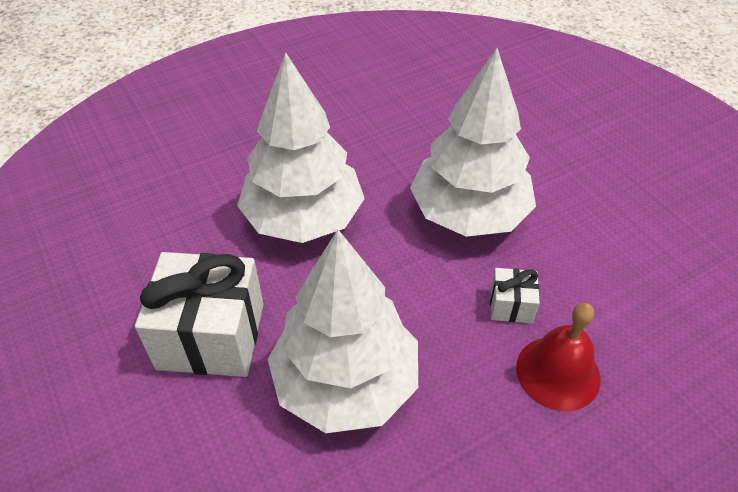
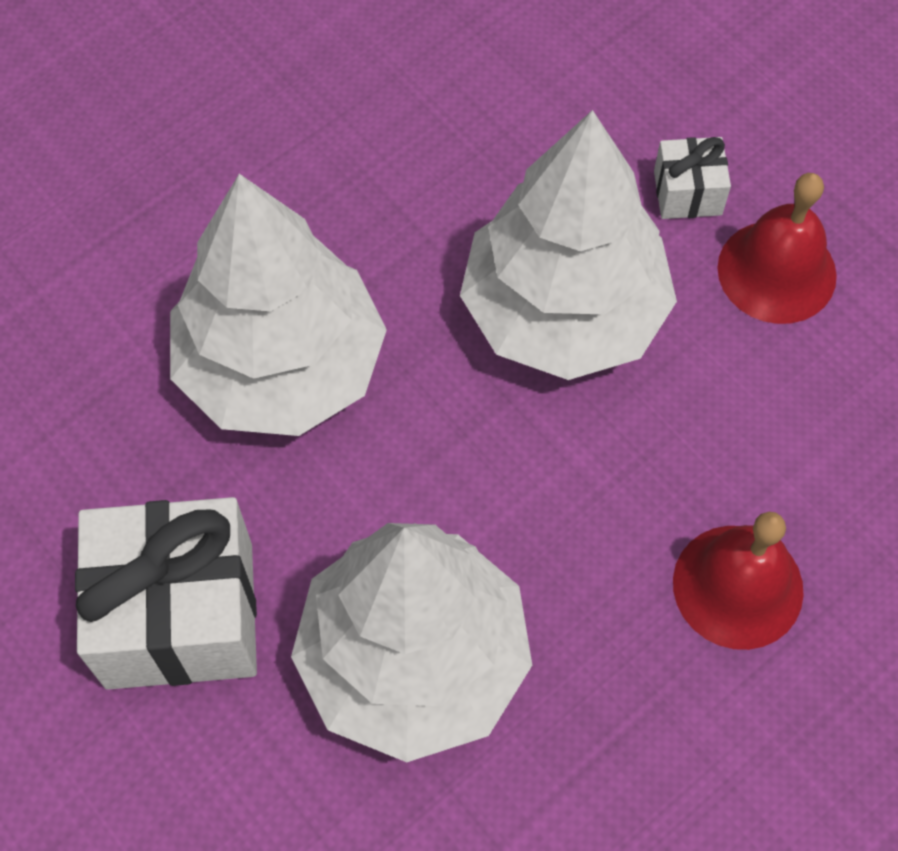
camera: 10 degrees left, 15 degrees up
white gift [490,268,540,323] -> white gift moved to [654,137,731,219]
none -> red bell [717,173,837,324]

